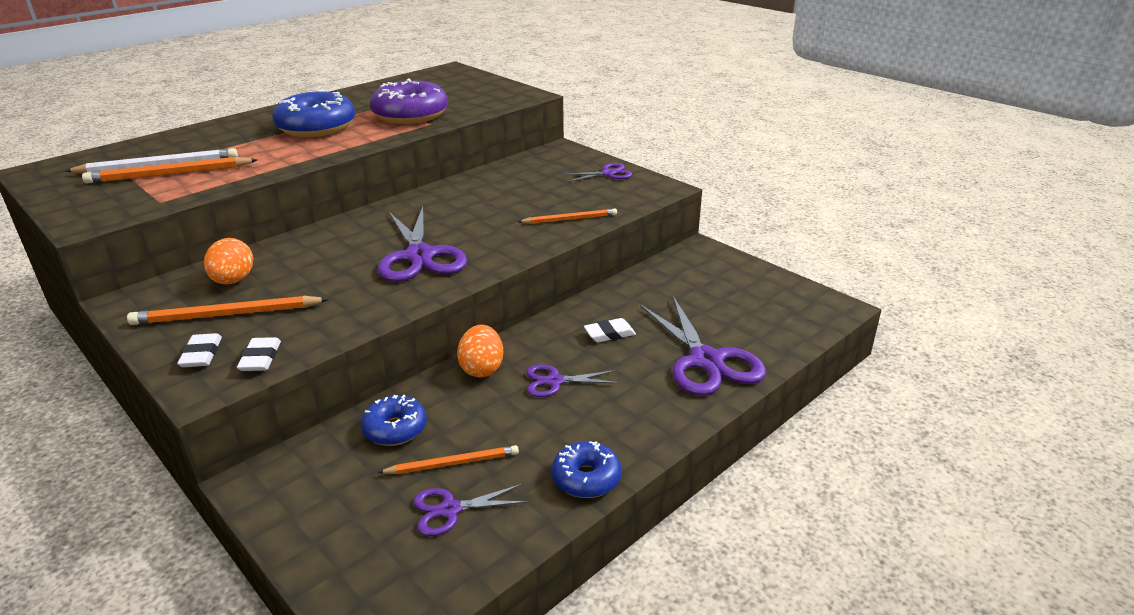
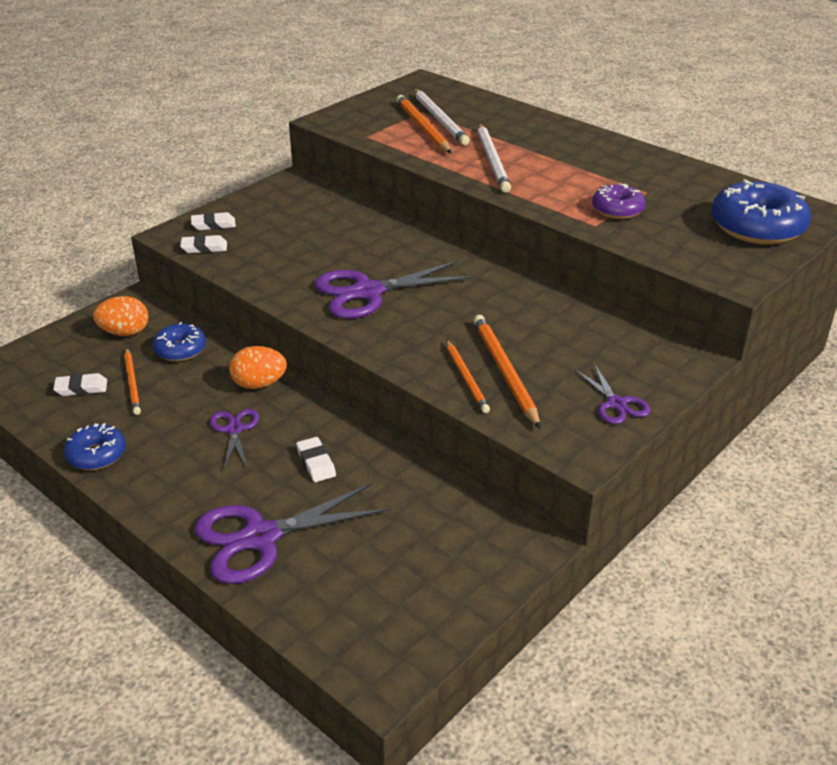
camera: 85 degrees right, 5 degrees up
orange pencil [127,296,329,325] -> orange pencil moved to [473,315,541,429]
orange egg [204,238,253,285] -> orange egg moved to [93,296,149,336]
blue donut [272,89,355,137] -> blue donut moved to [711,179,811,245]
purple donut [370,78,448,124] -> purple donut [592,184,646,219], size x0.57
purple scissors [413,484,528,536] -> white eraser [53,373,107,396]
none -> white pencil [478,124,511,193]

